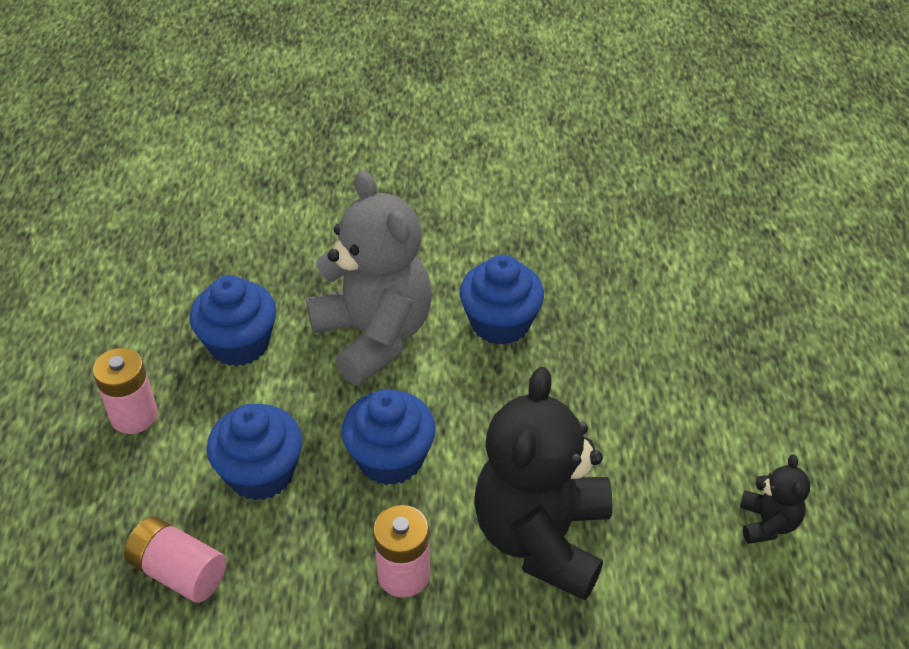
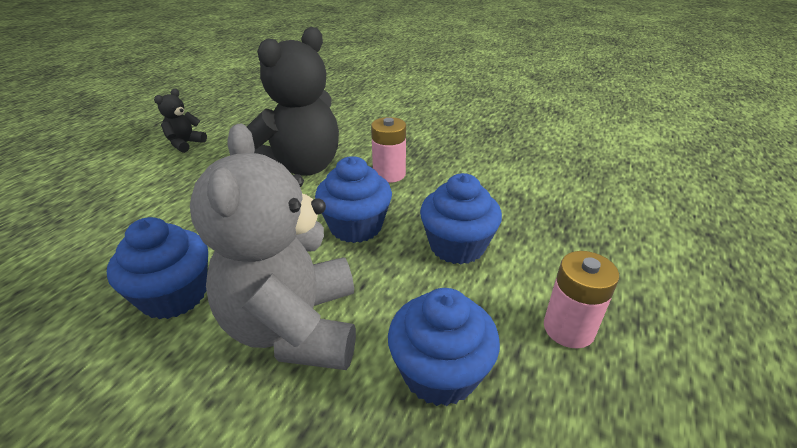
camera: 155 degrees left, 10 degrees down
pink battery [124,516,227,603] -> none

